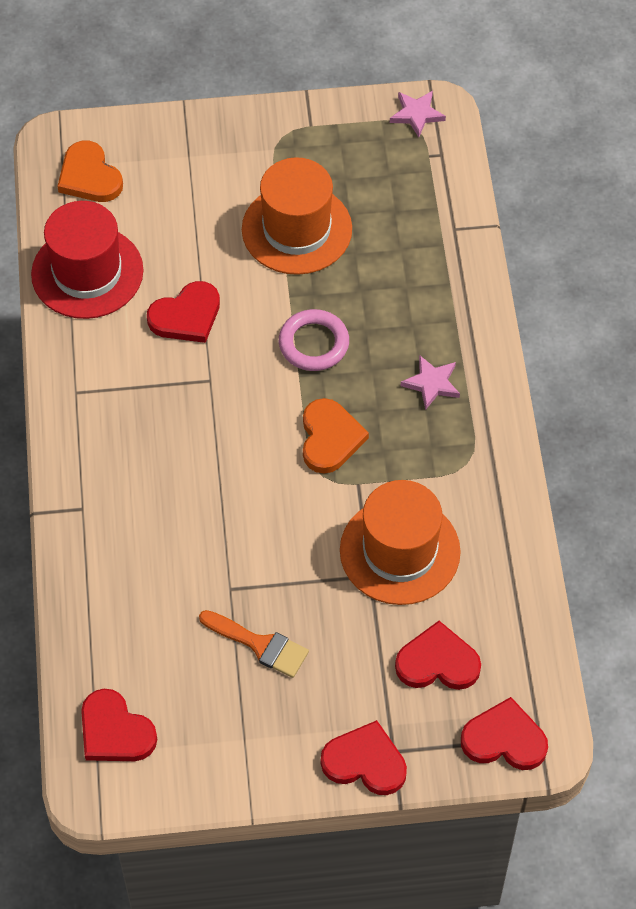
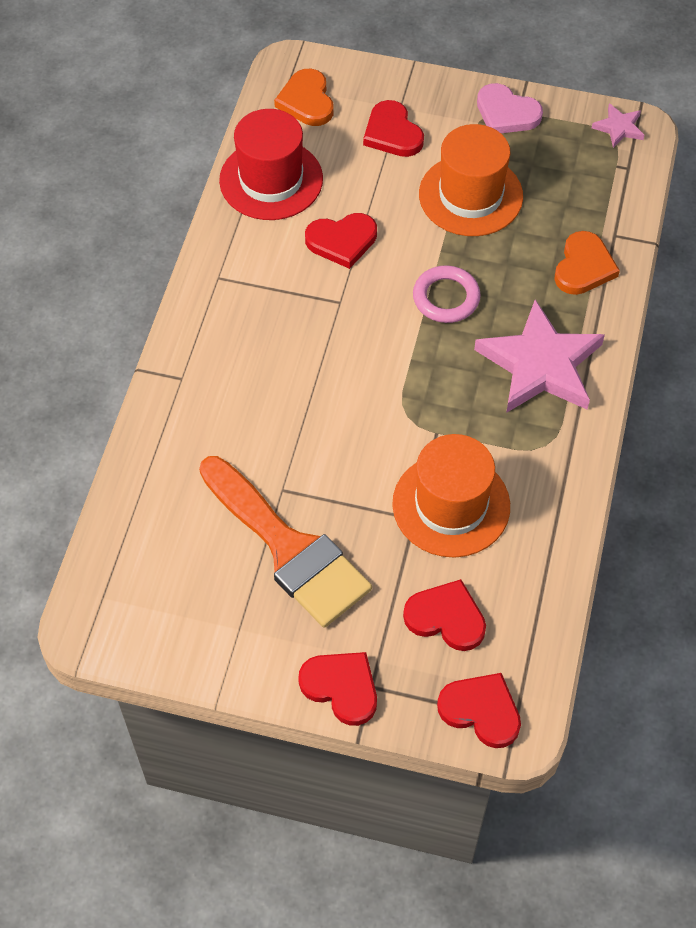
camera: 20 degrees right, 0 degrees up
red heart [81,689,157,761] -> red heart moved to [363,100,424,157]
orange brush [199,610,309,678] -> orange brush [199,456,372,628], size x1.98
orange heart [303,398,369,474] -> orange heart moved to [554,231,620,295]
pink star [401,355,460,410] -> pink star [474,299,605,413], size x2.22
none -> pink heart [477,83,543,133]

